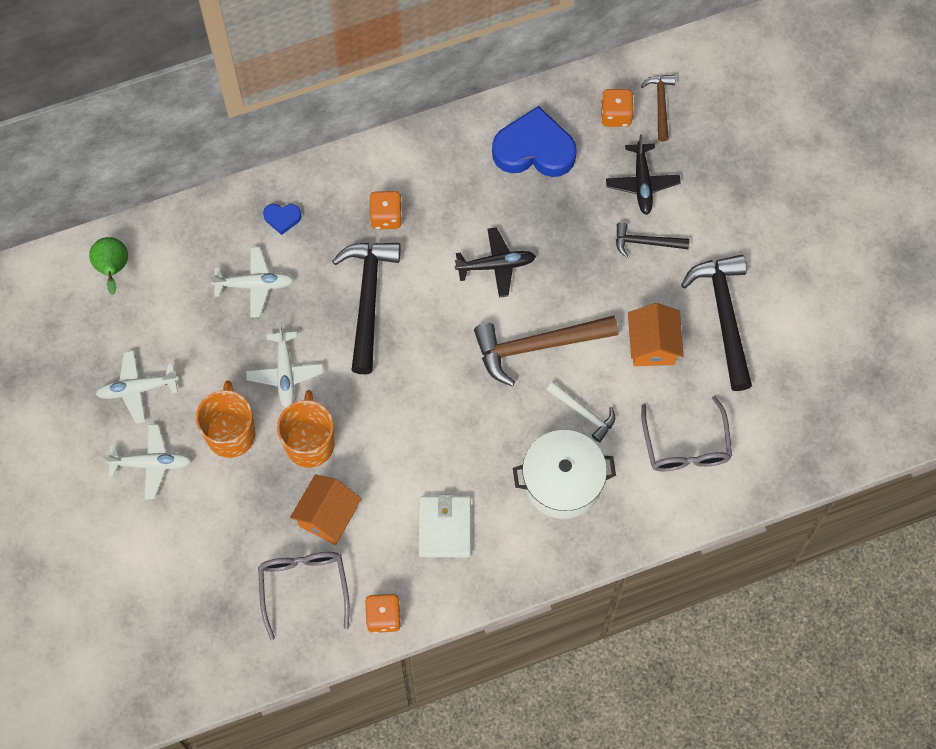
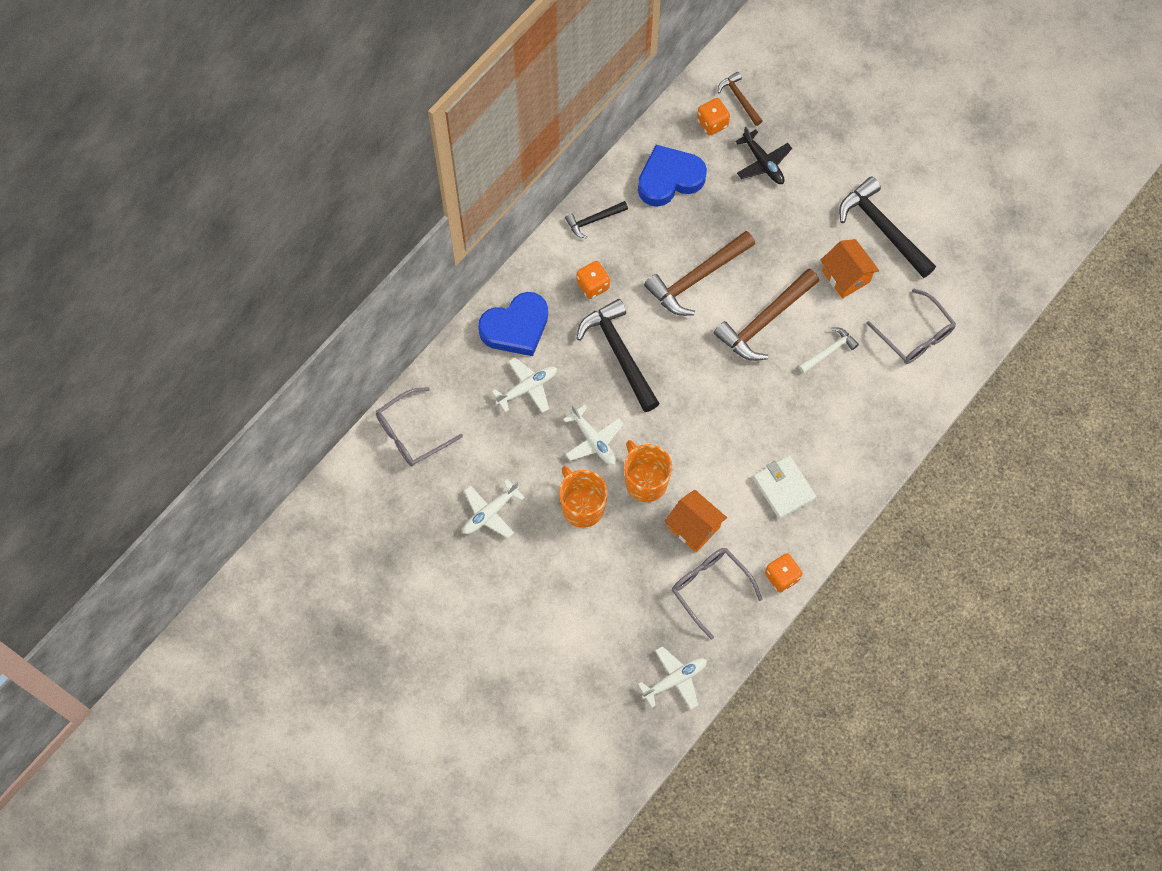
camera: 30 degrees left, 0 degrees up
green pear [89,237,128,295] -> grey glasses [376,387,463,466]
white plane [103,424,191,499] -> white plane moved to [638,646,707,709]
blue heart [263,204,302,235] -> blue heart [478,292,548,356], size x2.27
orange house [290,474,362,545] -> orange house turned 45 degrees counterclockwise [665,490,727,552]
black plane [455,227,536,298] -> brown hammer [644,231,755,316]
white pot [513,430,616,519] -> none
white hammer [547,382,615,442] -> white hammer turned 45 degrees counterclockwise [798,327,859,374]
black hammer [616,222,689,257] -> black hammer moved to [565,201,628,239]

